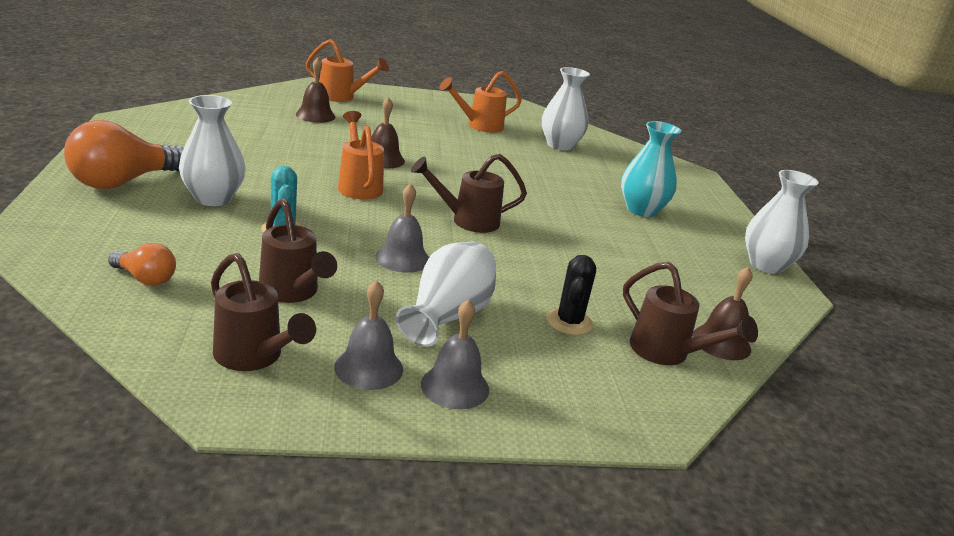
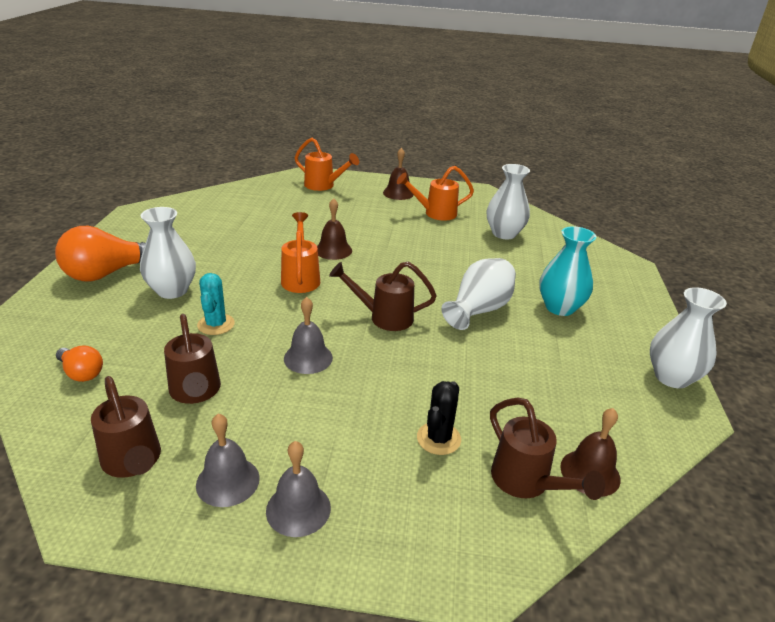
camera: 15 degrees right, 5 degrees up
brown bell [296,57,335,123] -> brown bell moved to [383,148,414,200]
white vase [396,242,496,347] -> white vase moved to [441,258,516,330]

